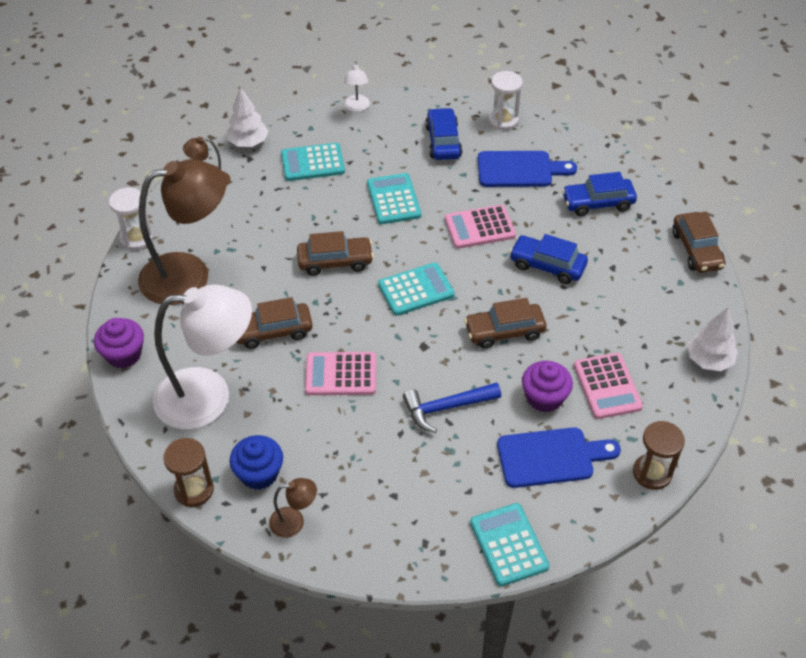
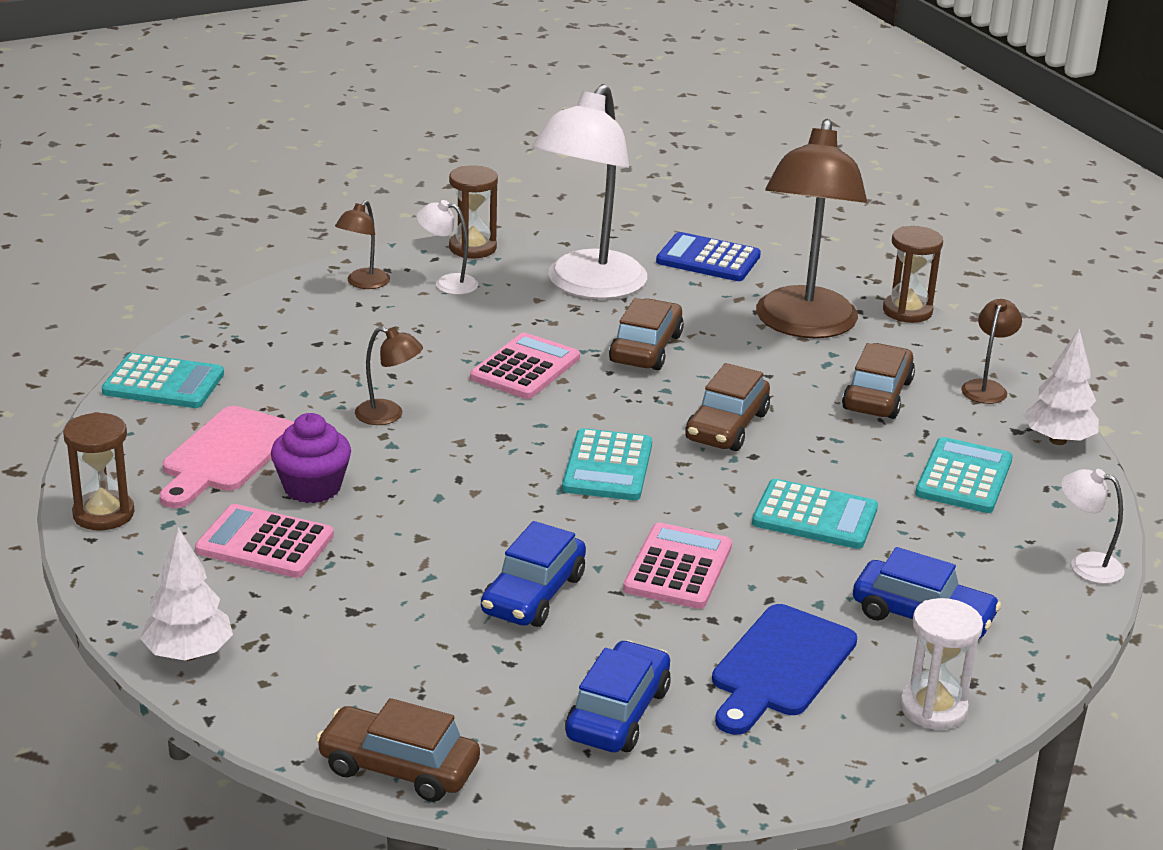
camera: 120 degrees right, 20 degrees down
purple cupcake [94,318,144,369] -> blue calculator [656,232,761,281]
white hourglass [109,187,153,251] -> brown hourglass [883,226,943,323]
blue cupcake [230,435,283,490] -> white lamp [416,200,478,295]
blue hammer [403,382,501,433] -> brown lamp [355,327,423,425]
brown car [464,298,546,349] -> brown car moved to [842,343,915,419]
blue cutting board [497,427,621,488] -> pink cutting board [160,406,294,508]
blue car [509,234,588,284] -> blue car turned 150 degrees clockwise [481,521,586,627]

